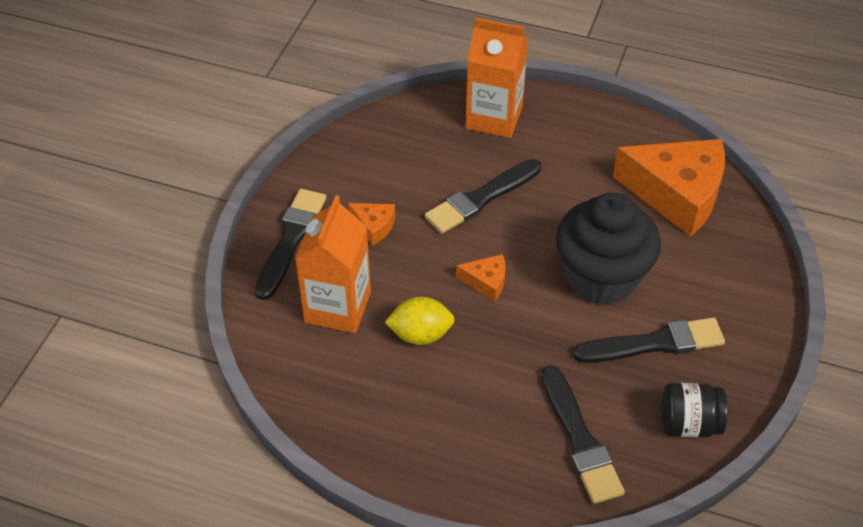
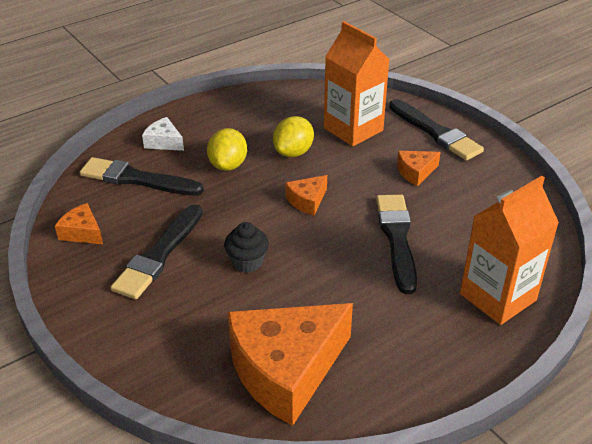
camera: 125 degrees right, 10 degrees down
black cupcake [556,192,661,305] -> black cupcake [224,222,269,273], size x0.44
black jar [662,383,727,438] -> orange cheese [55,203,103,244]
none -> white cheese [142,117,184,151]
none -> yellow lemon [207,128,247,171]

